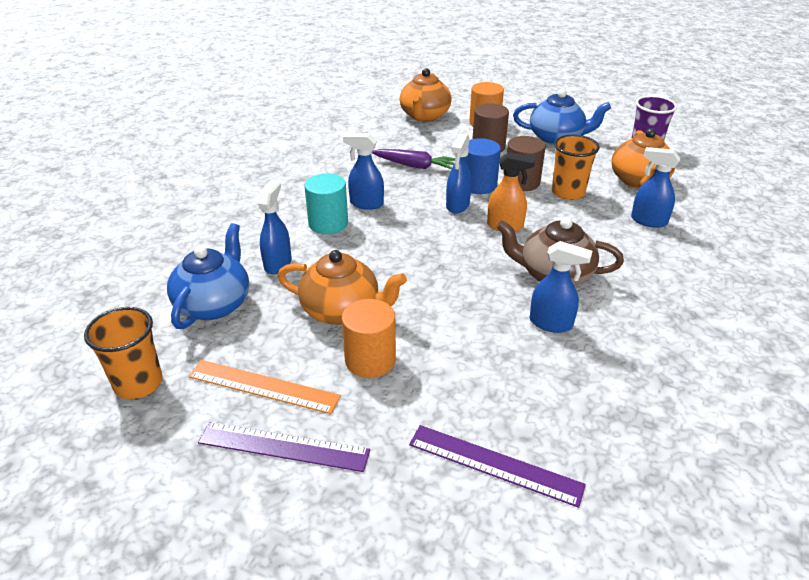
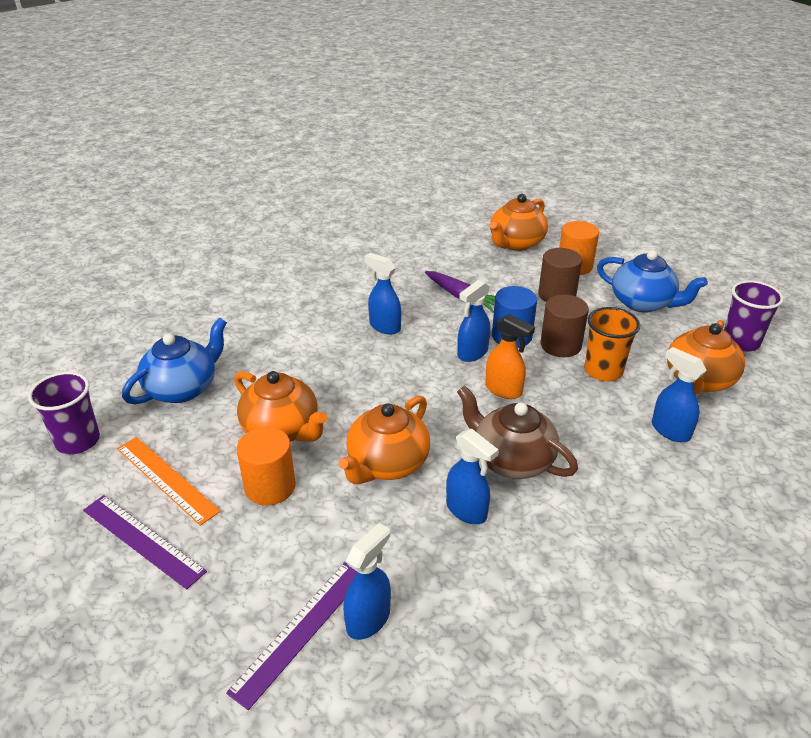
camera: 25 degrees right, 0 degrees up
orange cup [84,307,163,399] -> purple cup [28,372,100,454]
blue spray bottle [258,181,292,274] -> blue spray bottle moved to [343,523,391,640]
turquoise cylinder [304,173,348,234] -> none
purple ruler [409,425,586,508] -> purple ruler turned 75 degrees clockwise [226,562,357,710]
none -> orange teapot [339,396,430,484]

